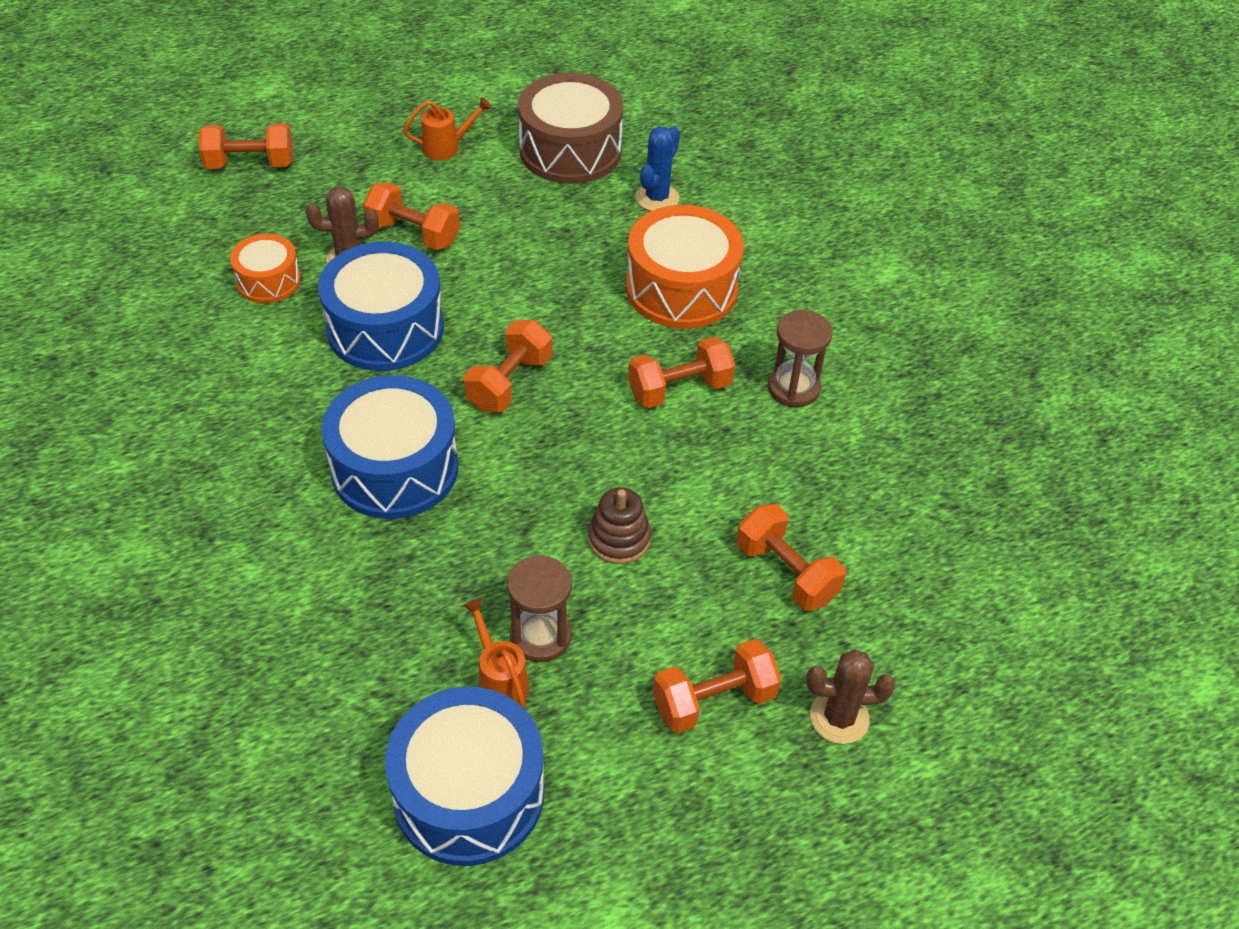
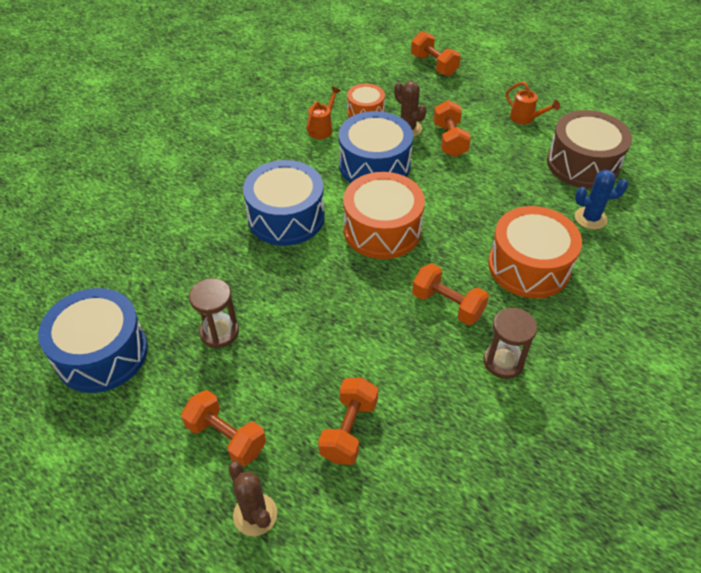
camera: 60 degrees right, 0 degrees up
orange watering can [463,598,529,709] -> orange watering can moved to [306,87,341,139]
orange dumbbell [464,320,552,412] -> orange drum [343,172,425,259]
brown stacking toy [588,487,651,564] -> none

